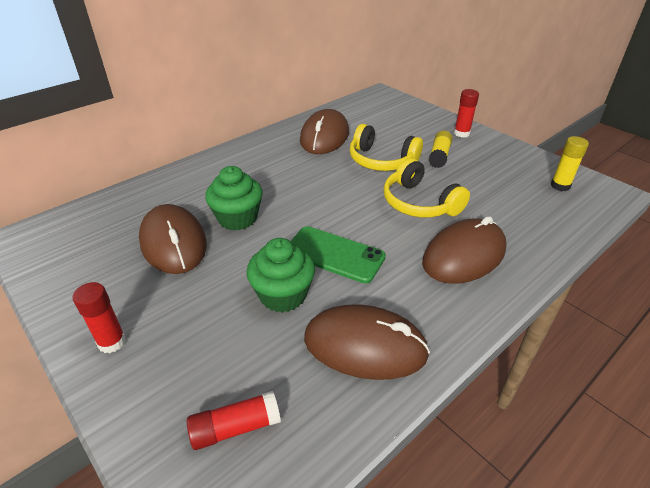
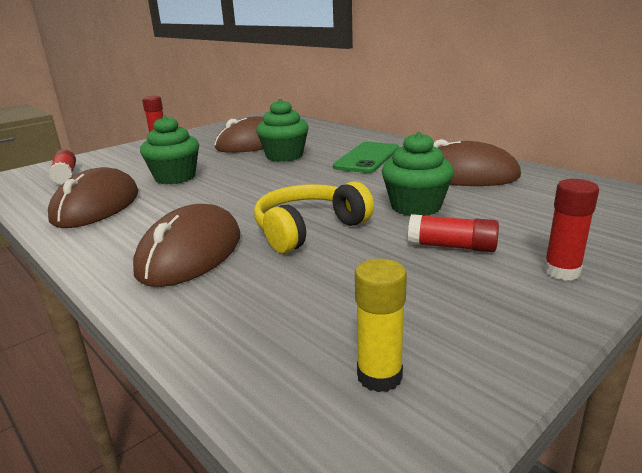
camera: 90 degrees right, 15 degrees down
green phone [290,226,386,283] -> green phone moved to [333,142,399,173]
yellow headphones [350,124,423,171] -> green cupcake [382,132,454,216]
brown mouse [422,216,507,284] -> brown mouse turned 60 degrees clockwise [133,204,240,287]
yellow glue stick [429,131,452,168] -> red glue stick [408,214,499,252]

